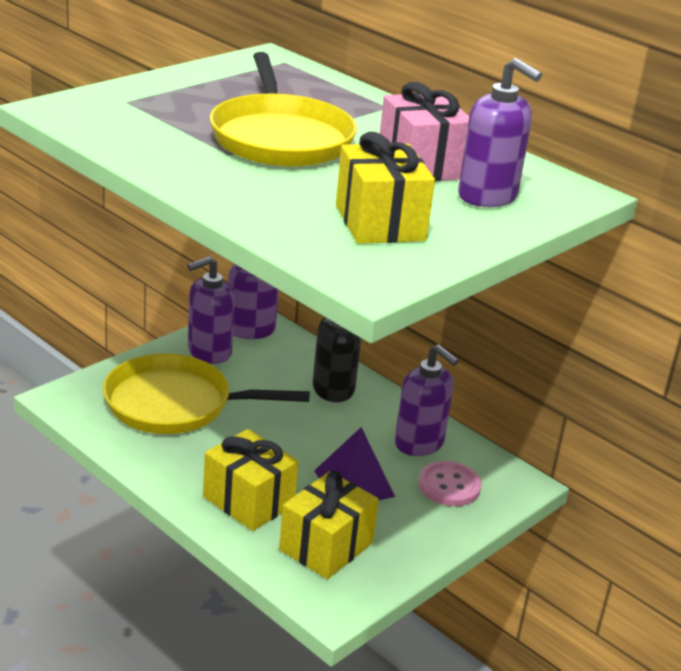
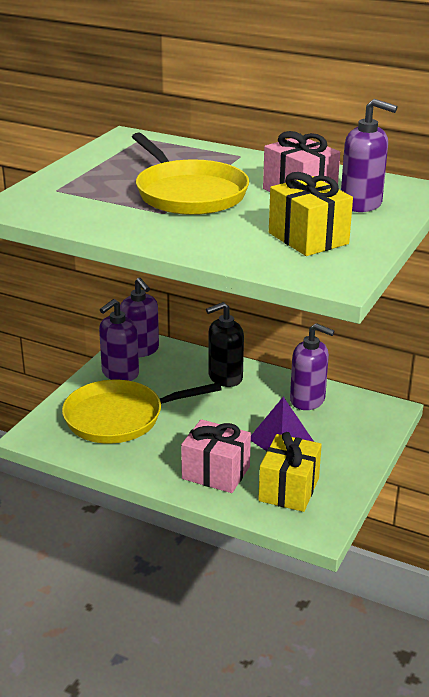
camera: 15 degrees left, 0 degrees up
yellow gift [203,429,299,531] -> pink gift [181,419,251,493]
pink button [418,461,482,506] -> none

